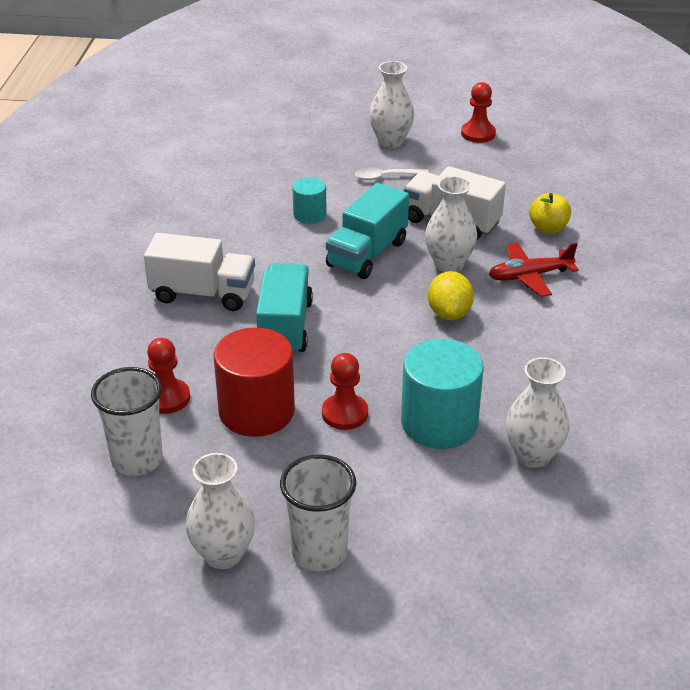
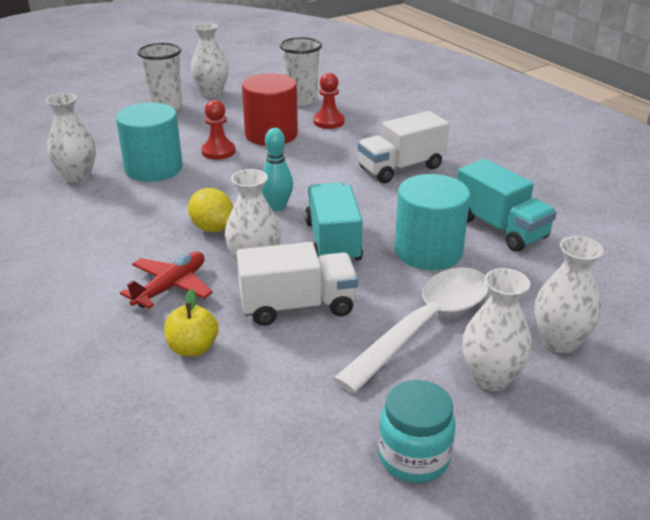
camera: 140 degrees right, 5 degrees down
turquoise truck [256,263,313,355] -> turquoise truck moved to [457,159,557,252]
turquoise cylinder [292,177,327,224] -> turquoise cylinder [395,174,470,270], size x1.87
white spoon [355,167,429,180] -> white spoon [333,267,489,393], size x2.23
red pawn [461,82,496,143] -> turquoise jar [378,380,455,483]
none -> turquoise bowling pin [262,128,293,211]
none -> white vase [534,236,604,353]

